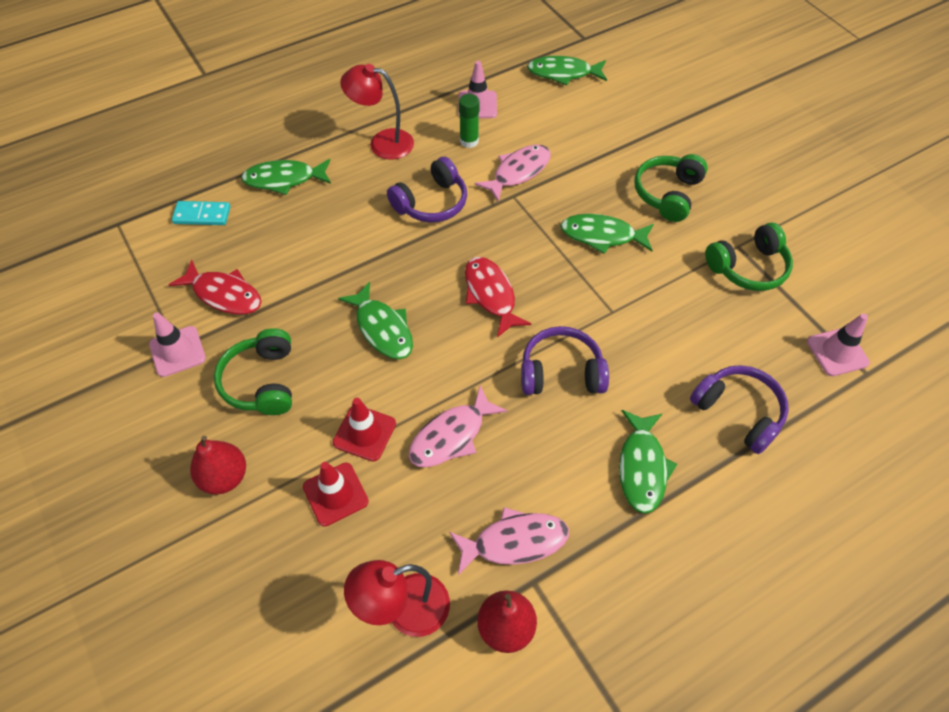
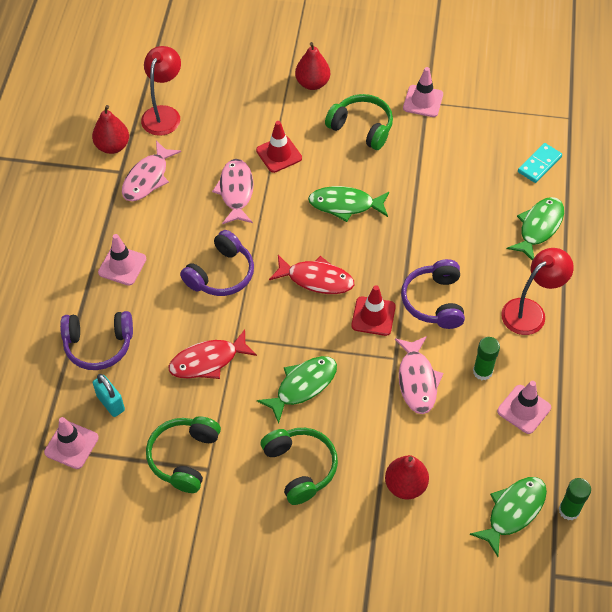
camera: 130 degrees right, 0 degrees up
red fish [169,259,262,314] -> red fish moved to [169,329,257,379]
red traffic cone [303,462,369,527] -> red traffic cone moved to [351,285,396,336]
green fish [619,410,677,514] -> pink traffic cone [98,234,146,286]
none -> turquoise padlock [93,374,125,417]
none -> red pear [385,455,429,499]
none -> green glue stick [559,478,591,520]

